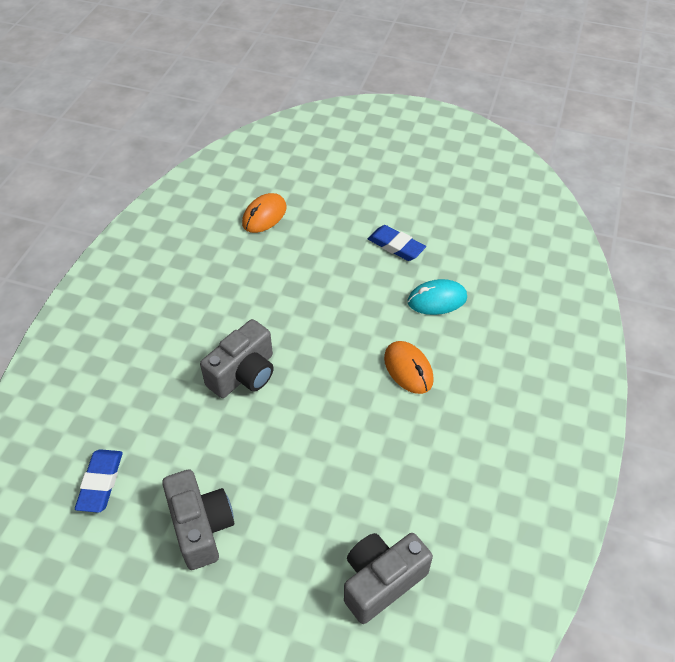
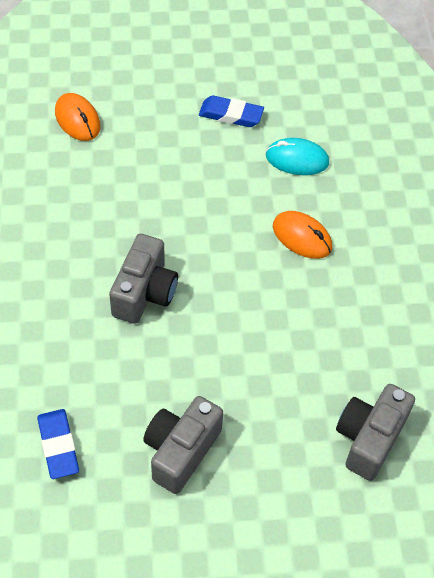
camera: 25 degrees left, 5 degrees up
grey camera [162,470,234,570] -> grey camera turned 105 degrees counterclockwise [143,396,223,494]
orange mouse [242,193,287,233] -> orange mouse turned 45 degrees counterclockwise [55,93,101,141]
turquoise mouse [408,279,467,315] -> turquoise mouse turned 45 degrees clockwise [266,138,329,175]

